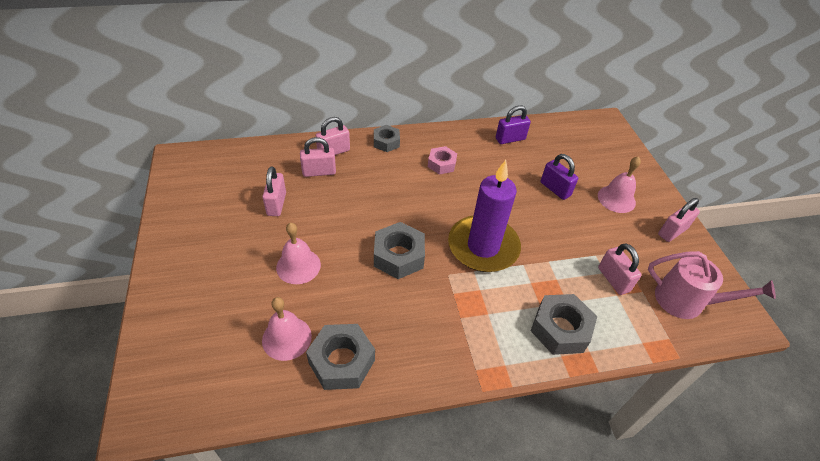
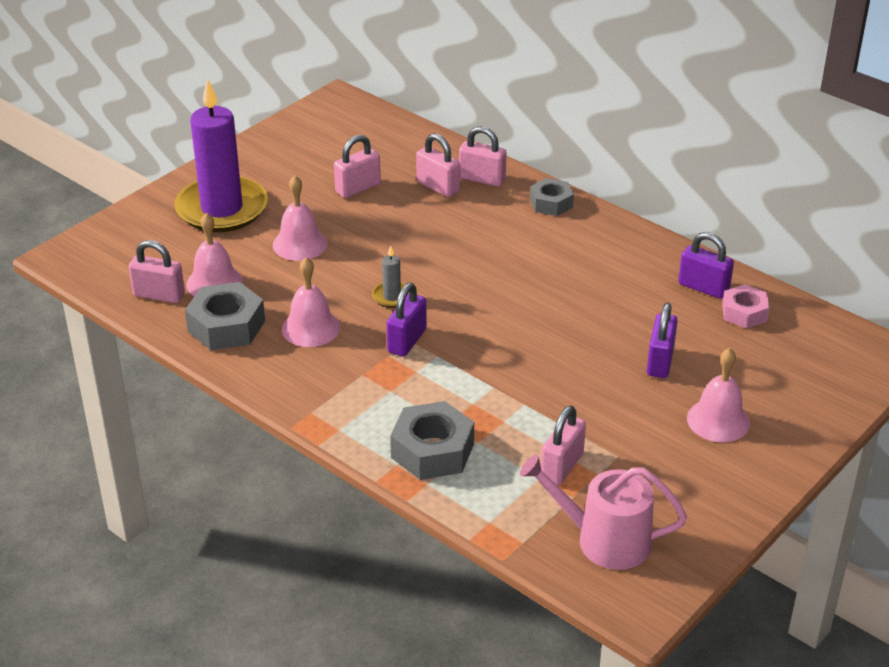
camera: 55 degrees right, 10 degrees down
grey nut [374,222,425,279] -> grey candle [372,245,409,308]
pink nut [428,146,457,174] -> pink nut moved to [722,284,769,329]
purple candle [448,160,521,272] -> purple candle moved to [174,78,268,232]
pink watering can [648,251,776,319] -> pink watering can turned 120 degrees clockwise [520,454,687,570]
pink padlock [658,198,700,242] -> pink padlock moved to [129,240,185,303]
none -> pink bell [282,257,340,347]
none -> purple padlock [387,283,427,356]

